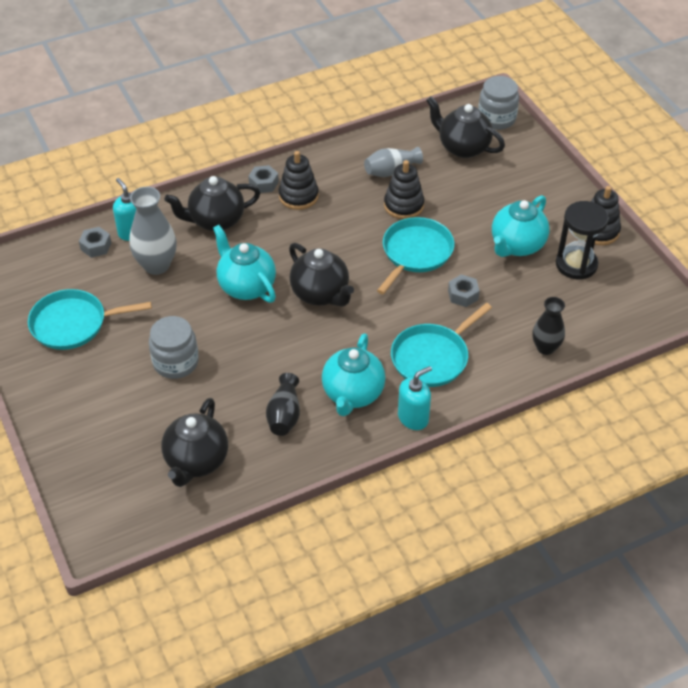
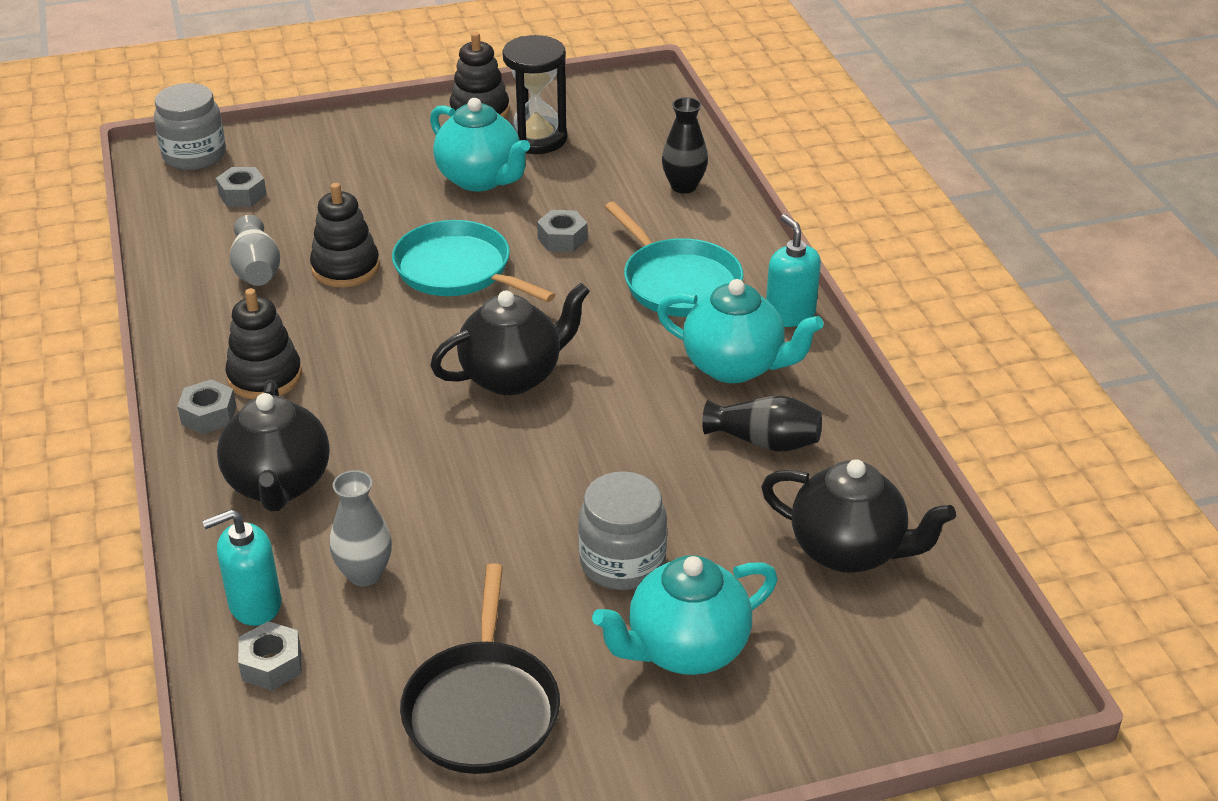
camera: 80 degrees left, 10 degrees down
turquoise pan [28,289,152,350] -> black pan [400,563,560,774]
grey vase [130,187,177,275] -> grey vase [330,470,392,587], size x0.66
turquoise teapot [213,225,276,303] -> turquoise teapot moved to [592,555,778,675]
black teapot [426,96,505,158] -> grey nut [216,167,267,207]

